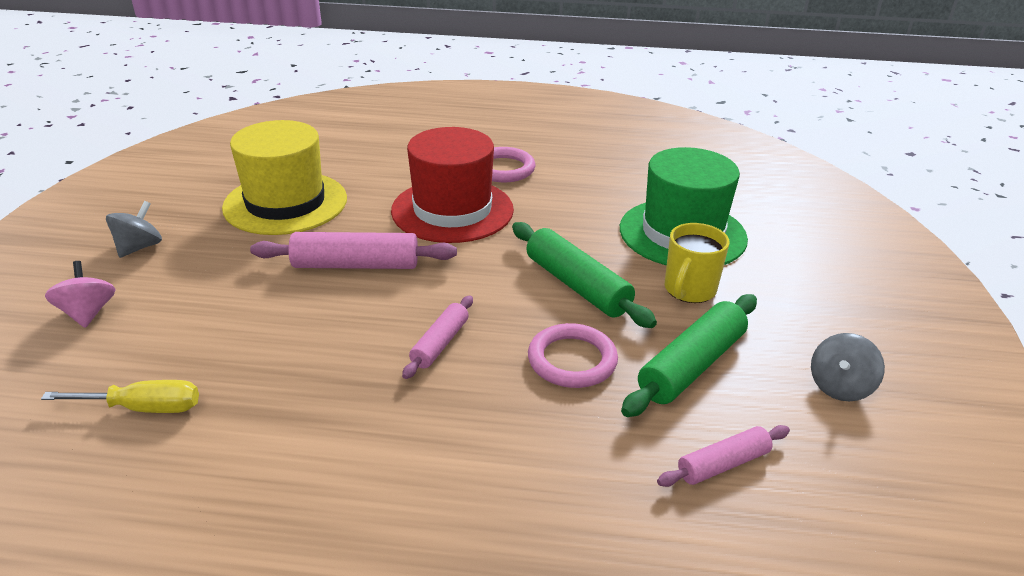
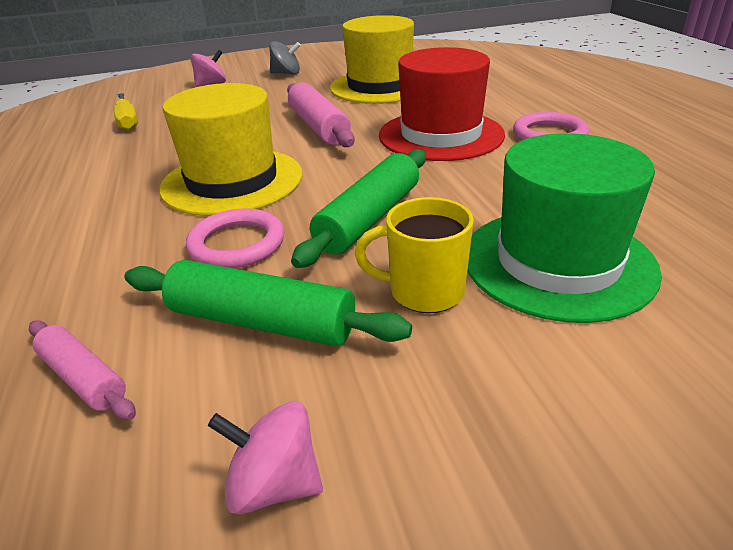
camera: 70 degrees right, 0 degrees up
pink rolling pin [402,296,473,379] -> yellow hat [159,83,302,216]
grey spinning top [811,333,885,401] -> pink spinning top [208,401,323,514]

